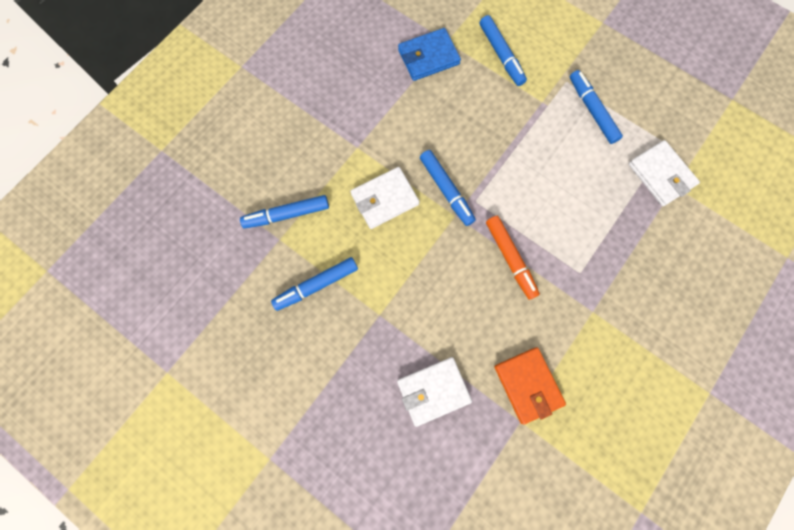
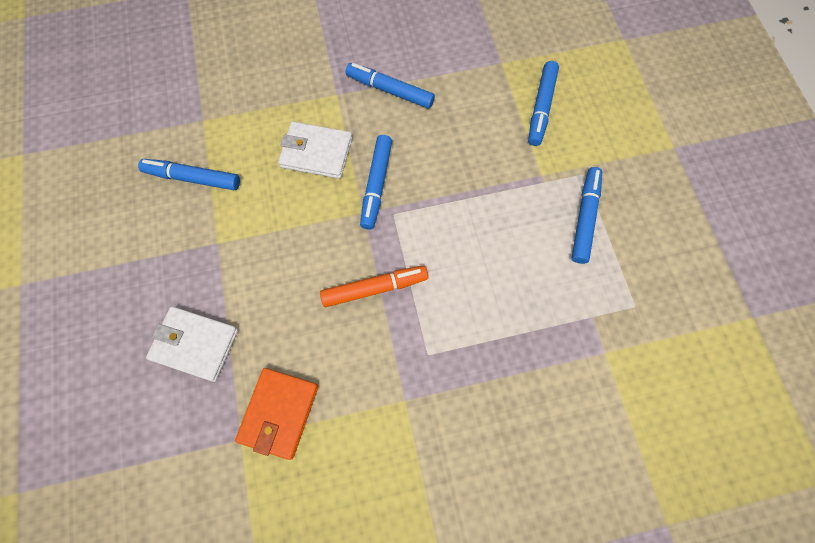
camera: 40 degrees right, 5 degrees down
blue marker [240,195,329,228] -> blue marker moved to [345,63,435,109]
blue wallet [398,28,461,81] -> none
orange marker [486,216,540,300] -> orange marker turned 120 degrees counterclockwise [320,266,428,307]
white wallet [629,140,700,206] -> none

